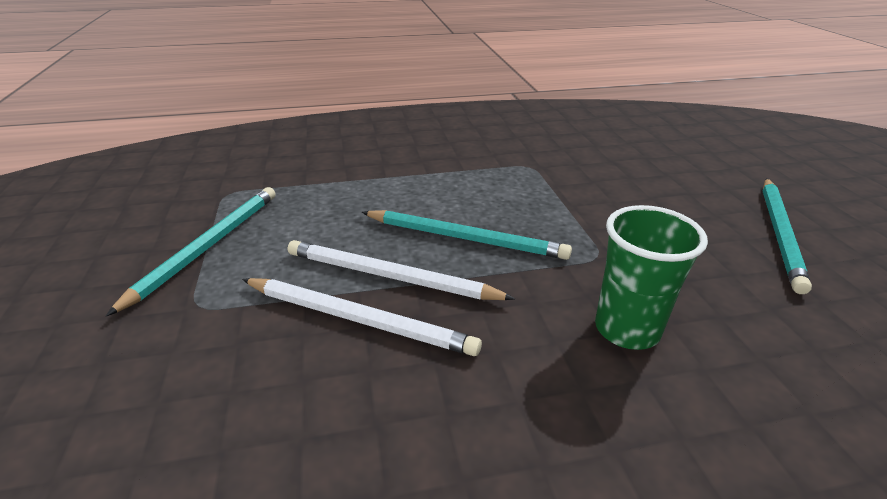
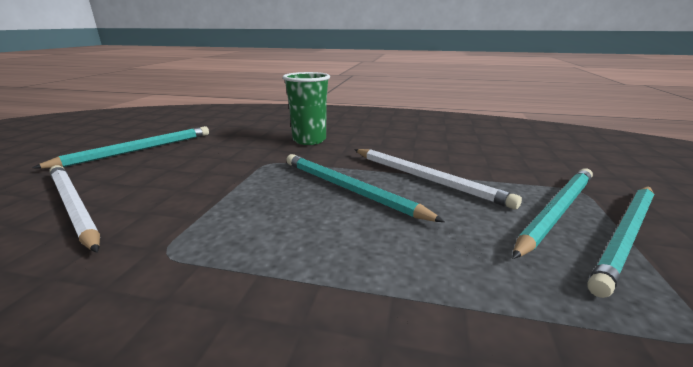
camera: 155 degrees left, 10 degrees down
white pencil [242,278,482,356] -> white pencil moved to [50,165,100,253]
none -> turquoise pencil [512,168,593,259]

